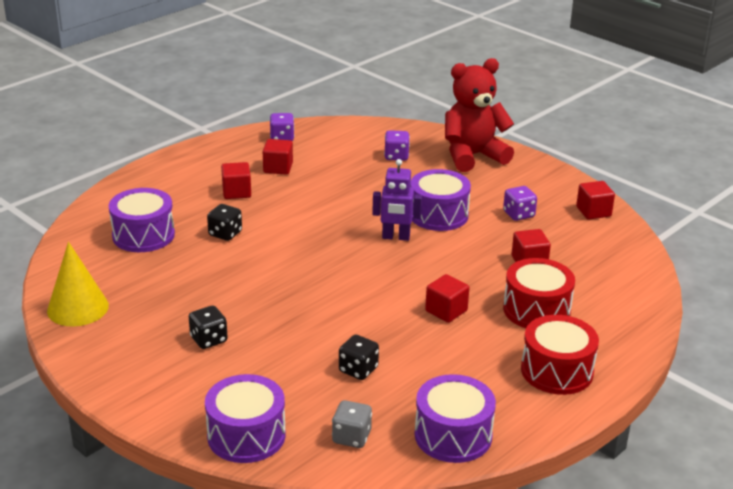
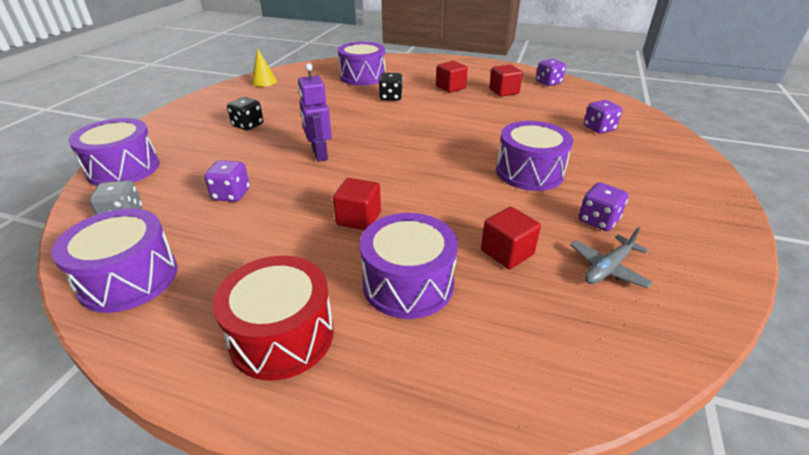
camera: 65 degrees right, 5 degrees up
yellow cone [47,242,109,327] -> yellow cone [251,48,277,87], size x0.61
black dice [339,335,379,380] -> purple dice [204,160,250,202]
purple robot [372,159,422,241] -> purple robot moved to [298,63,332,162]
red teddy bear [445,58,514,172] -> none
red drum [503,258,575,328] -> purple drum [360,213,458,319]
red cube [576,181,615,220] -> none
none -> grey plane [570,227,653,288]

